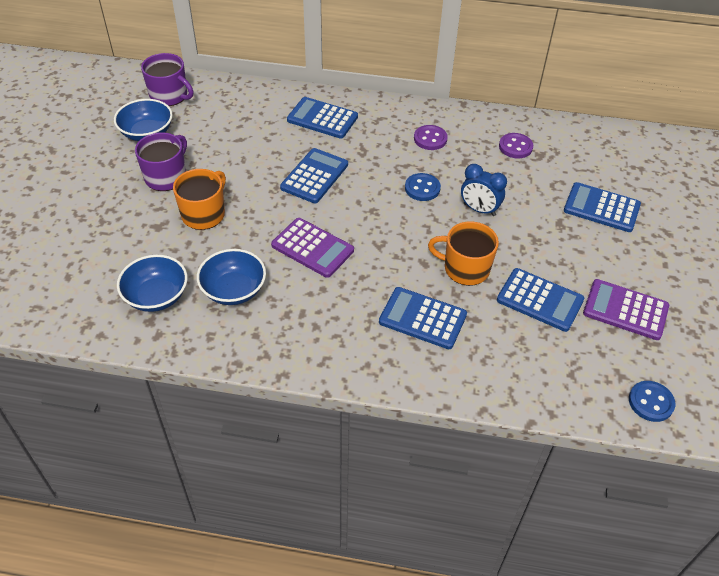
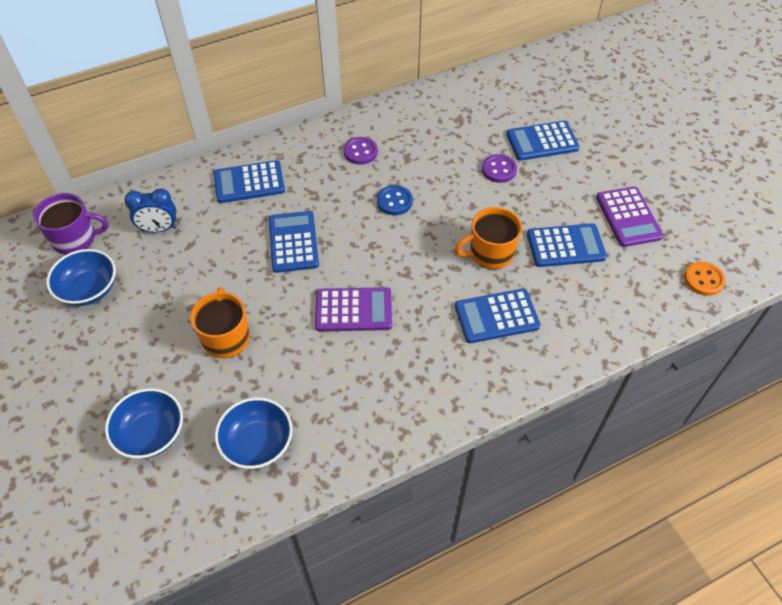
camera: 35 degrees left, 5 degrees up
purple mug [135,132,187,191] -> none
blue bowl [197,249,266,305] -> blue bowl moved to [105,388,183,459]
blue clock [461,164,507,216] -> blue clock moved to [125,189,177,233]
purple button [499,133,533,158] -> purple button moved to [482,154,517,183]
purple calculator [583,279,669,340] -> purple calculator turned 90 degrees counterclockwise [596,187,663,247]
blue button [629,381,675,422] -> orange button [684,262,726,296]

